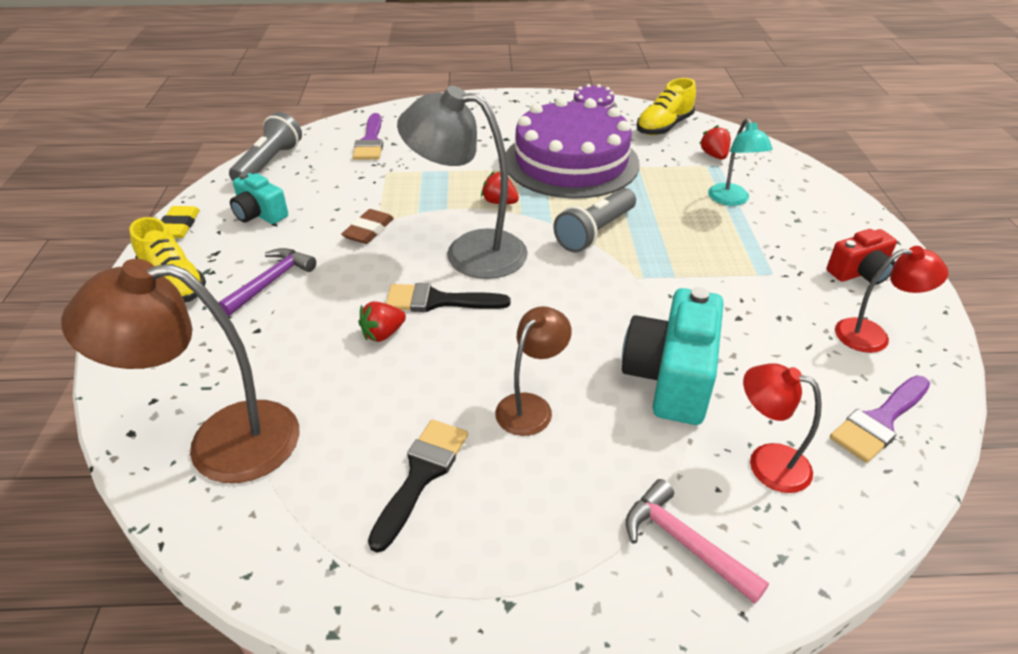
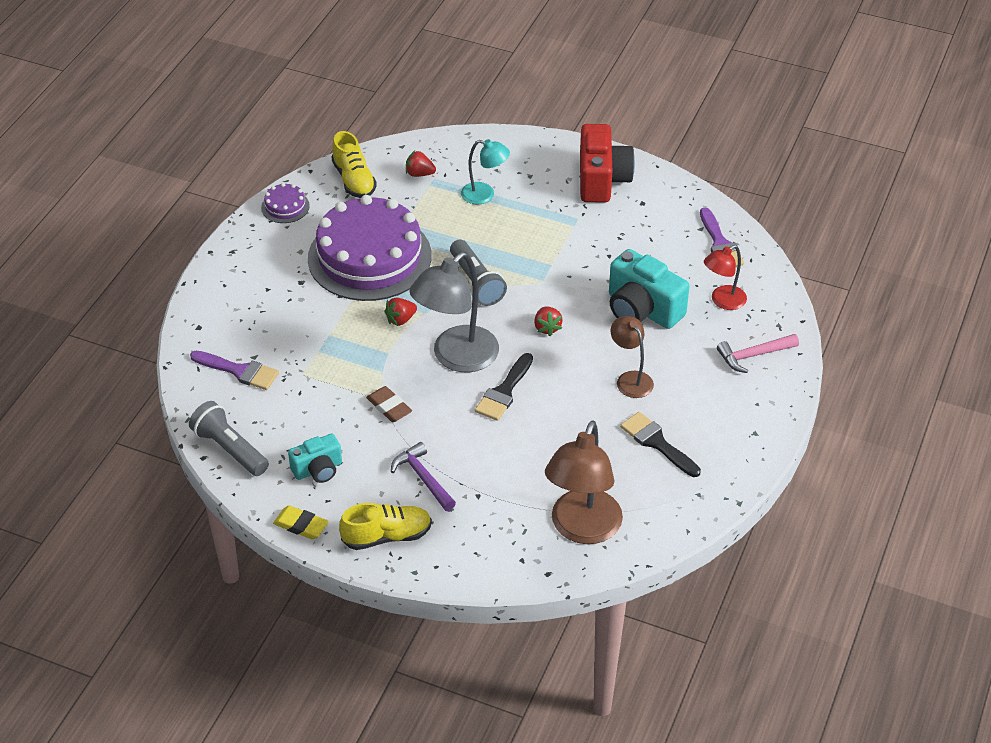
camera: 65 degrees left, 5 degrees up
red strawberry [359,301,406,342] -> red strawberry moved to [534,307,563,336]
red camera [827,229,897,285] -> red camera [580,124,635,203], size x1.70
red lamp [835,246,948,353] -> none

